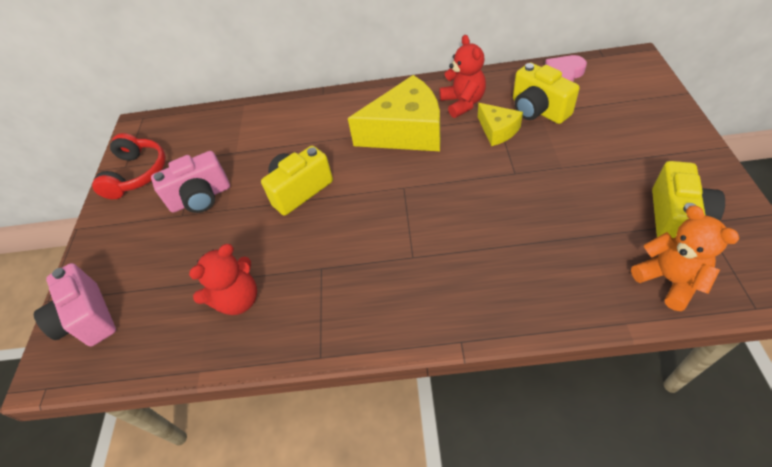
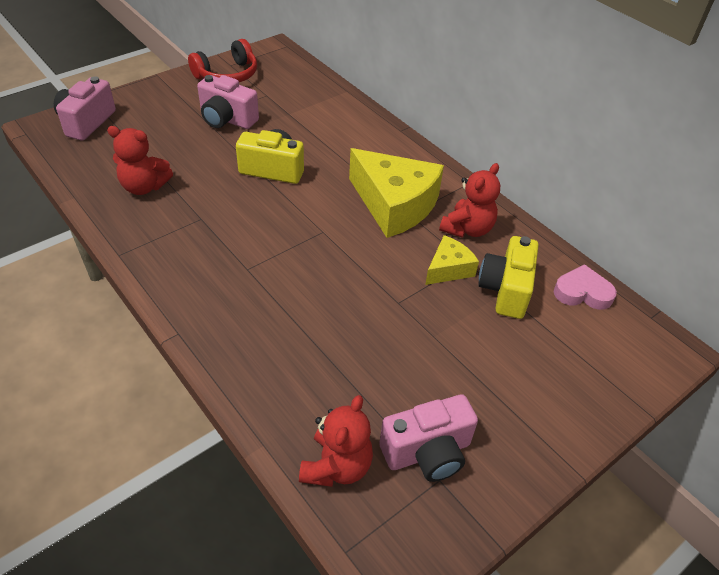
camera: 45 degrees right, 5 degrees down
yellow cheese [478,103,523,146] -> yellow cheese turned 150 degrees counterclockwise [425,235,479,285]
orange teddy bear [631,205,739,311] -> red teddy bear [299,395,373,487]
yellow camera [652,161,725,238] -> pink camera [379,394,478,482]

